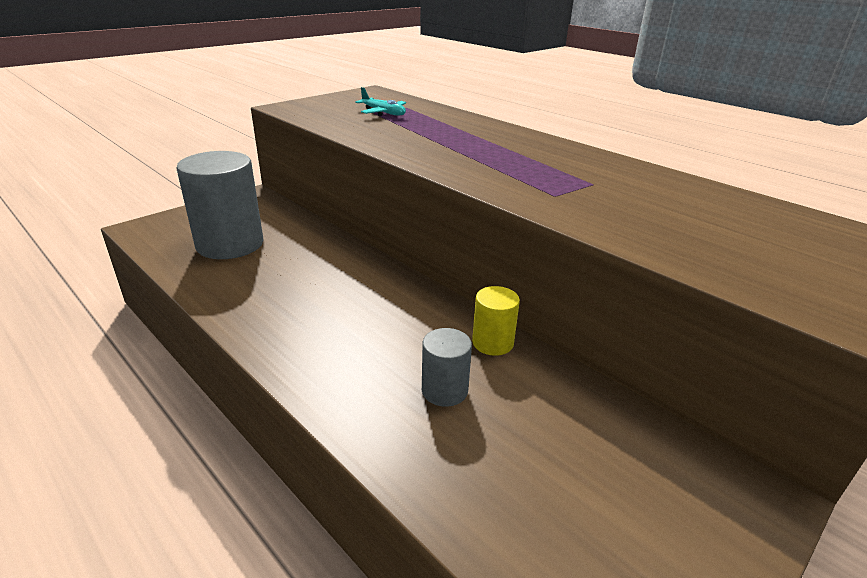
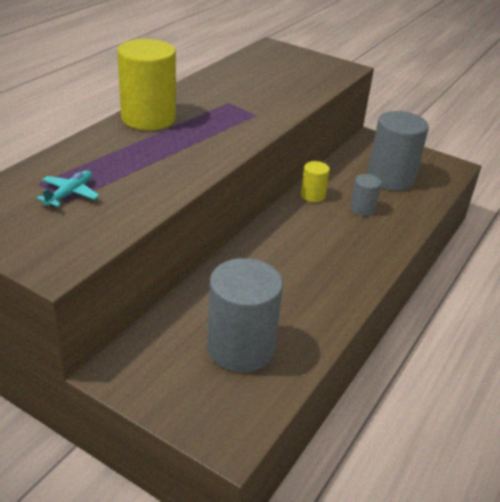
camera: 105 degrees left, 5 degrees up
none -> yellow cylinder [117,39,176,130]
none -> grey cylinder [368,111,429,191]

